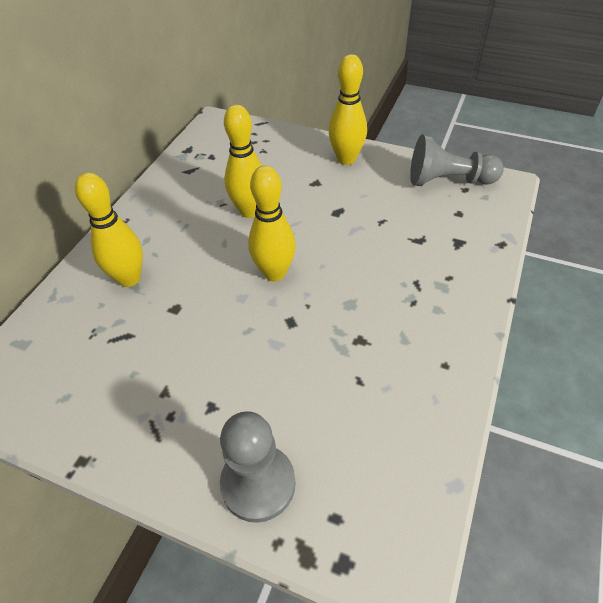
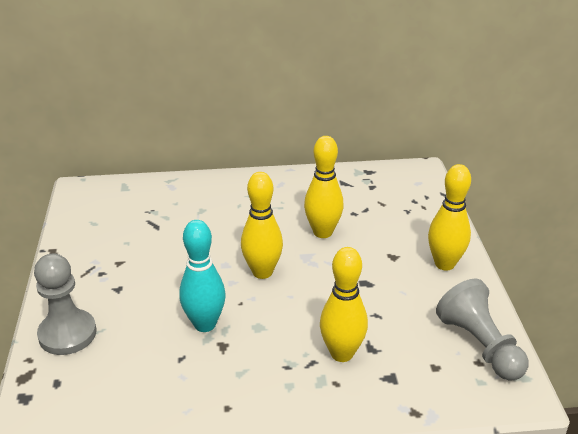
camera: 60 degrees right, 15 degrees down
yellow bowling pin [75,172,143,287] -> yellow bowling pin moved to [320,247,368,362]
none -> turquoise bowling pin [179,220,226,332]

